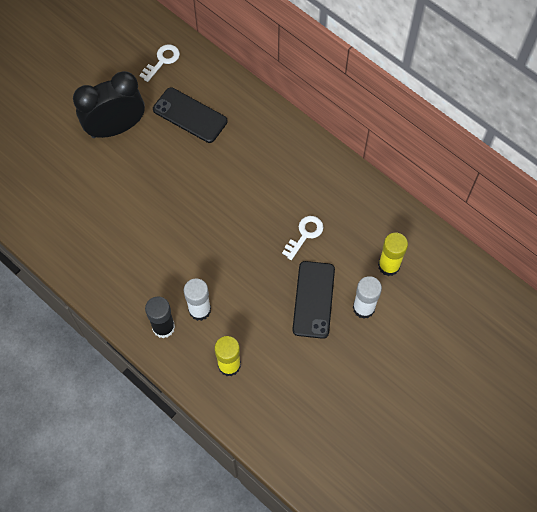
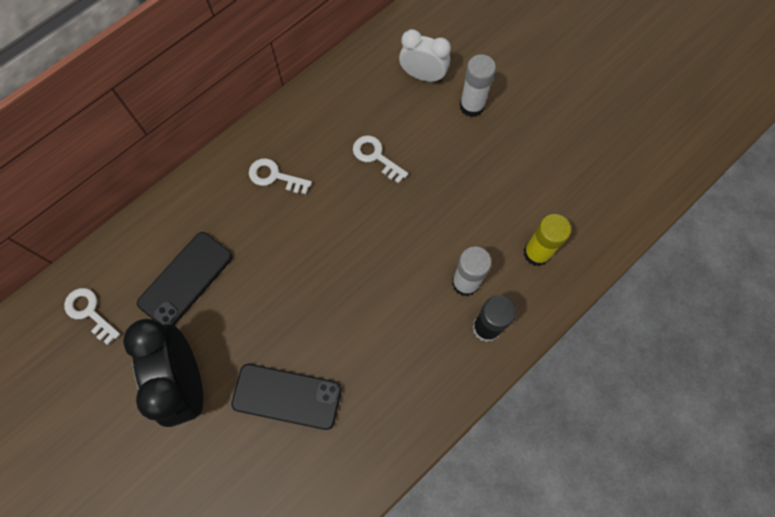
camera: 85 degrees left, 5 degrees up
black phone [292,261,335,339] -> black phone moved to [231,364,342,430]
yellow glue stick [378,233,408,276] -> white clock [399,29,451,82]
none -> white key [249,158,312,194]

